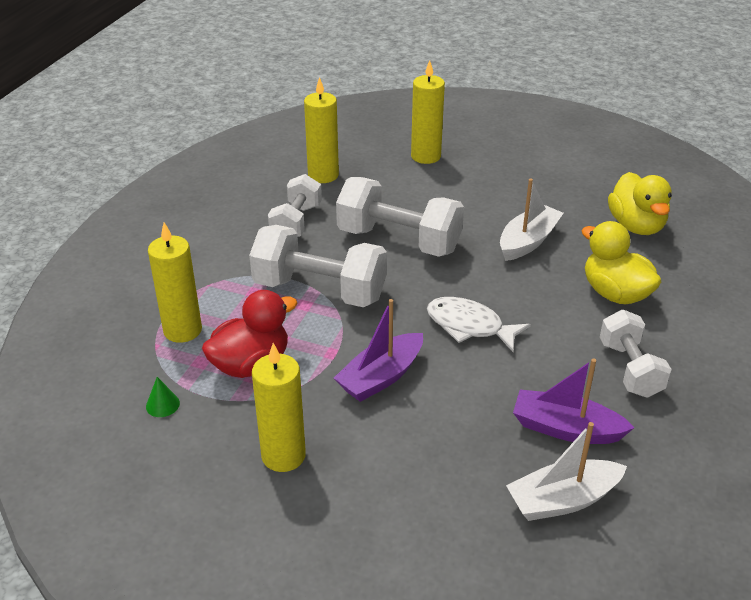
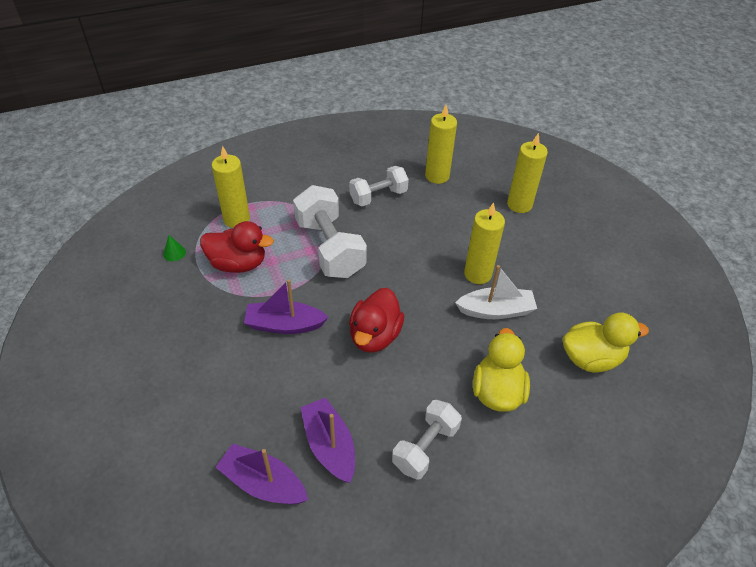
camera: 45 degrees right, 10 degrees up
yellow candle [252,343,306,472] -> yellow candle moved to [464,202,505,284]
white dumbbell [336,177,464,257] -> none
white fish [427,297,531,352] -> red duck [349,288,404,353]
white boat [506,422,627,521] -> purple boat [216,444,308,504]
yellow duck [608,172,672,235] -> yellow duck turned 135 degrees counterclockwise [563,312,649,373]

